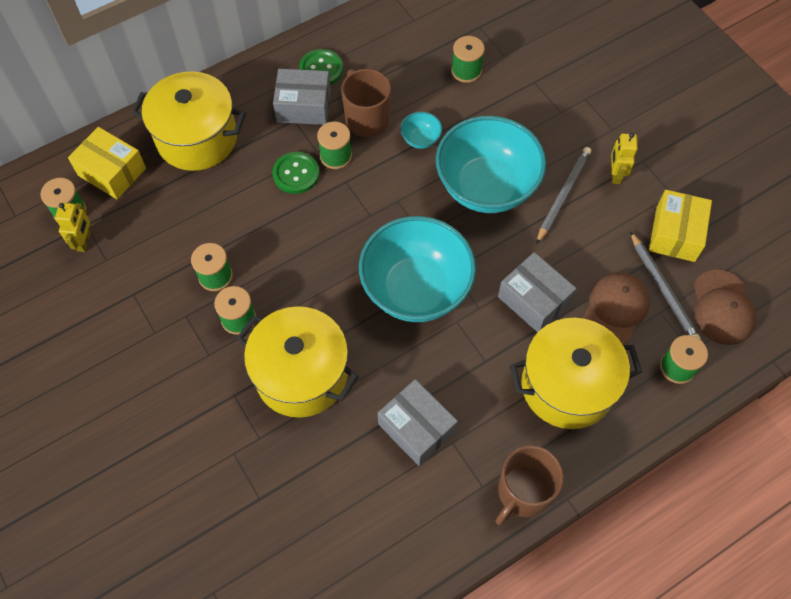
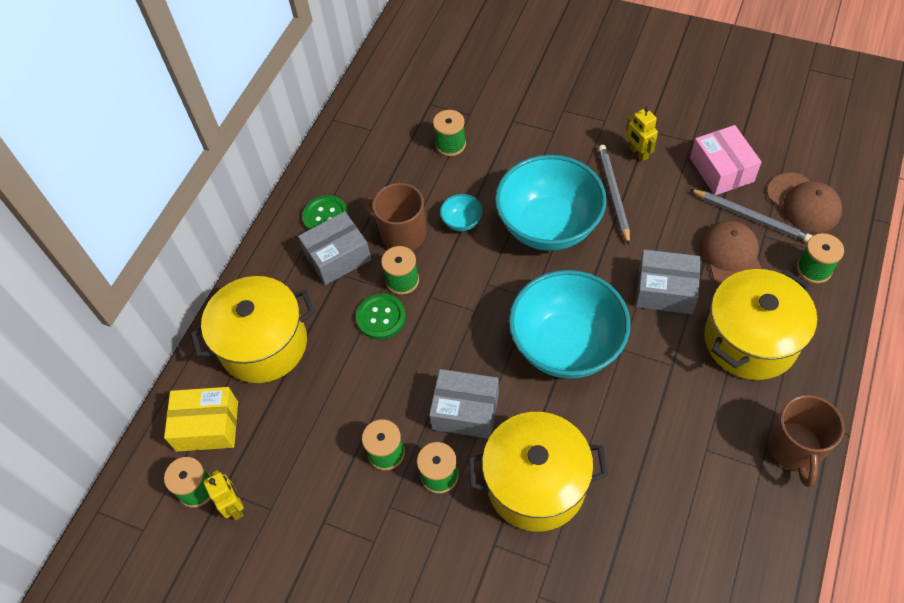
camera: 30 degrees left, 5 degrees down
grey box [378,379,458,466] -> grey box moved to [429,369,499,439]
yellow box [649,190,712,262] -> pink box [690,125,762,195]

